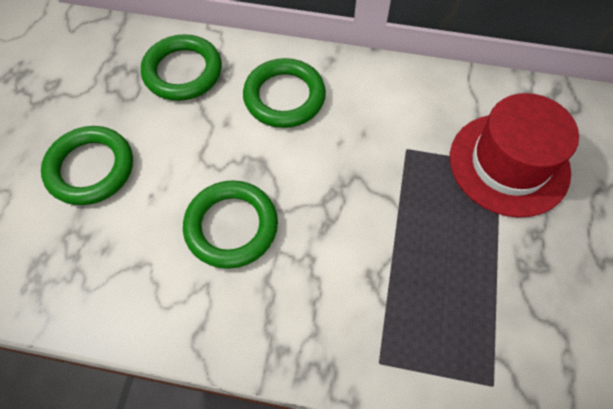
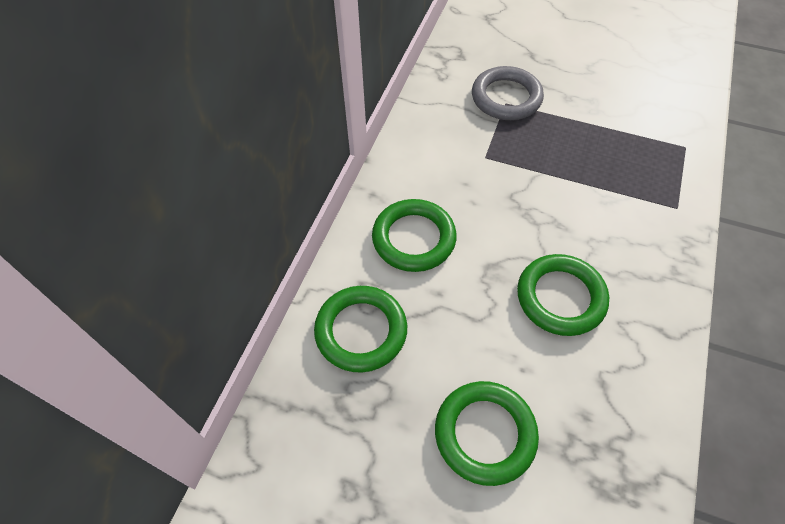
camera: 80 degrees left, 5 degrees down
red hat [450,93,579,218] -> grey ring [472,66,544,120]

